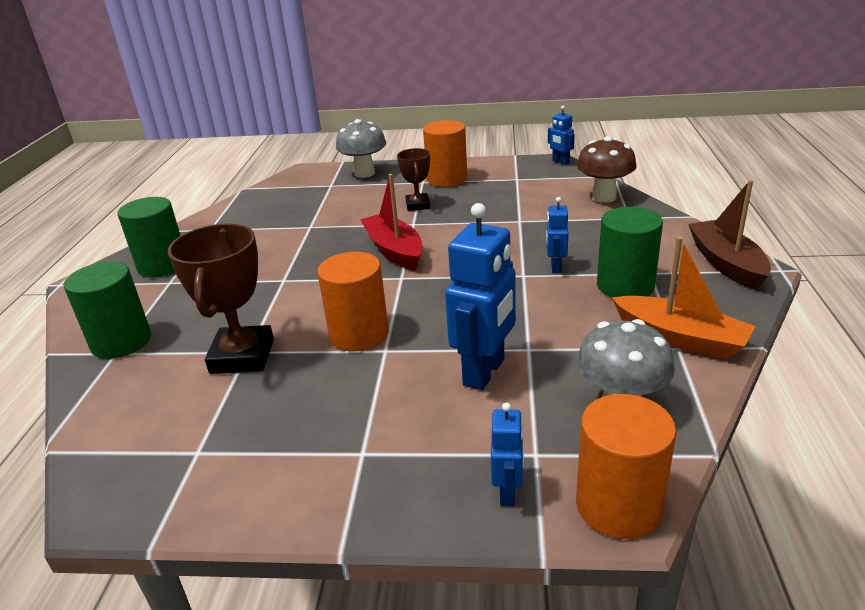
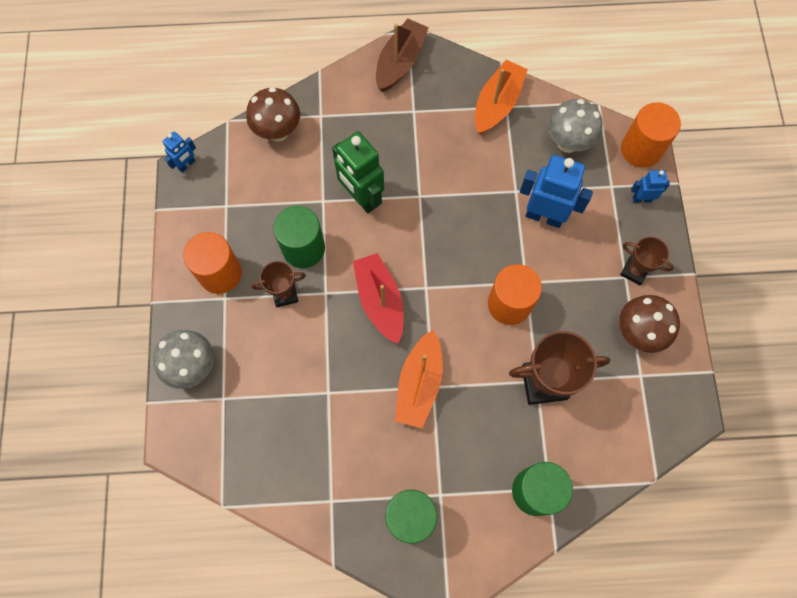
camera: 100 degrees left, 40 degrees up
red boat [360,174,423,271] -> red boat turned 105 degrees clockwise [353,253,404,344]
blue robot [546,197,569,273] -> none
green cylinder [597,207,663,297] -> green cylinder moved to [273,206,325,268]
brown boat [688,180,771,290] -> brown boat turned 135 degrees clockwise [376,19,429,92]
none -> green robot [332,131,384,213]
none -> orange boat [395,330,443,428]
none -> brown mushroom [619,295,680,353]
none -> brown trophy [620,237,674,285]

